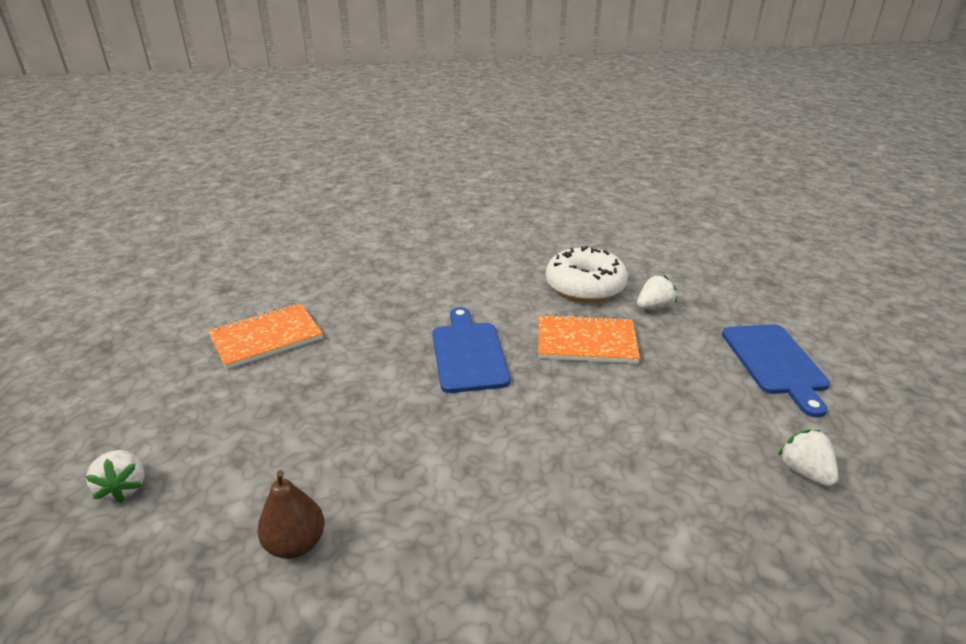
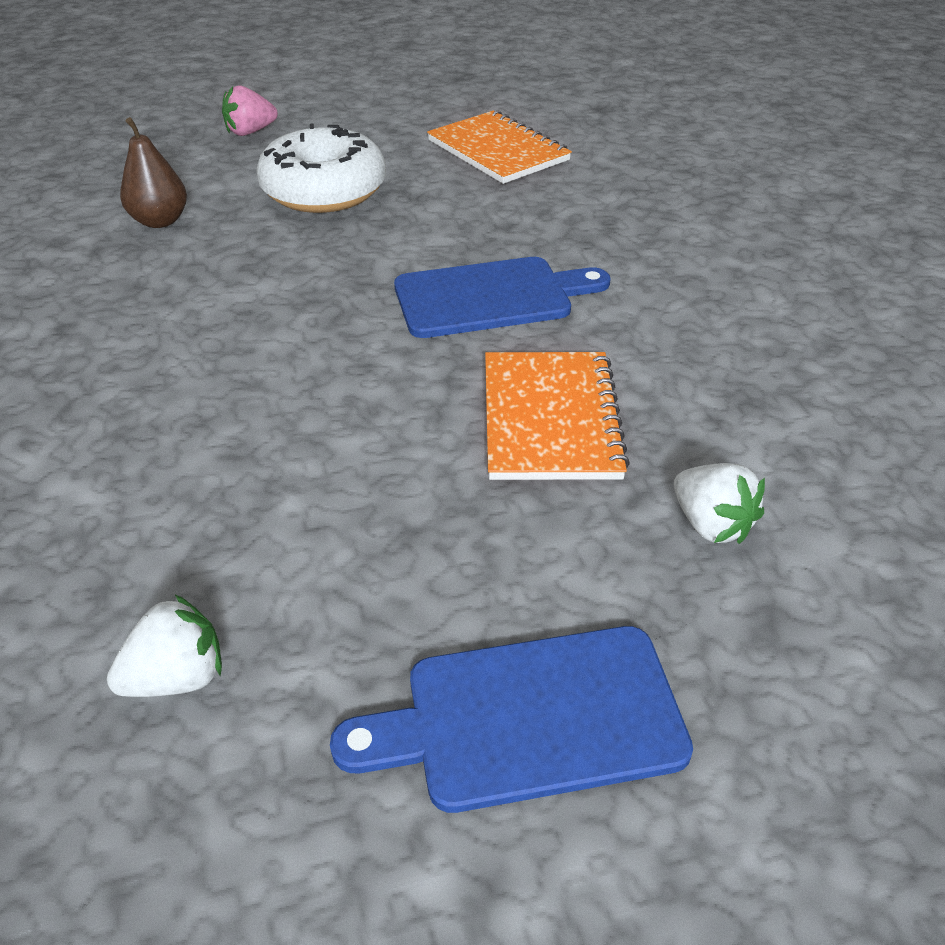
camera: 85 degrees right, 10 degrees up
white strawberry [85,450,145,503] -> pink strawberry [222,85,278,136]
white donut [546,246,628,302] -> white donut moved to [256,123,386,213]

